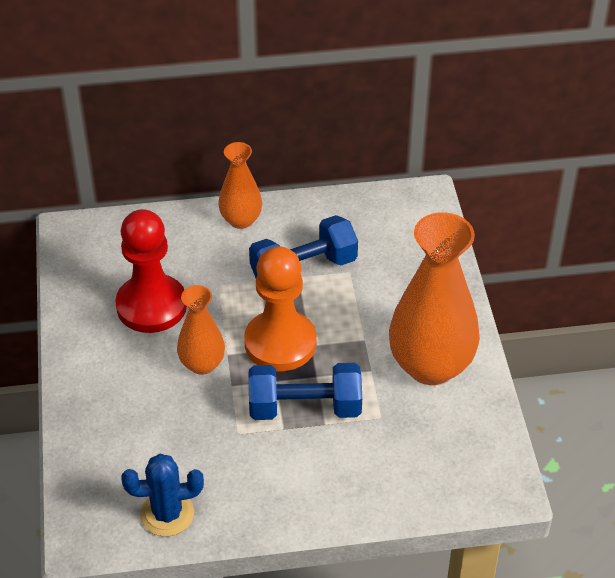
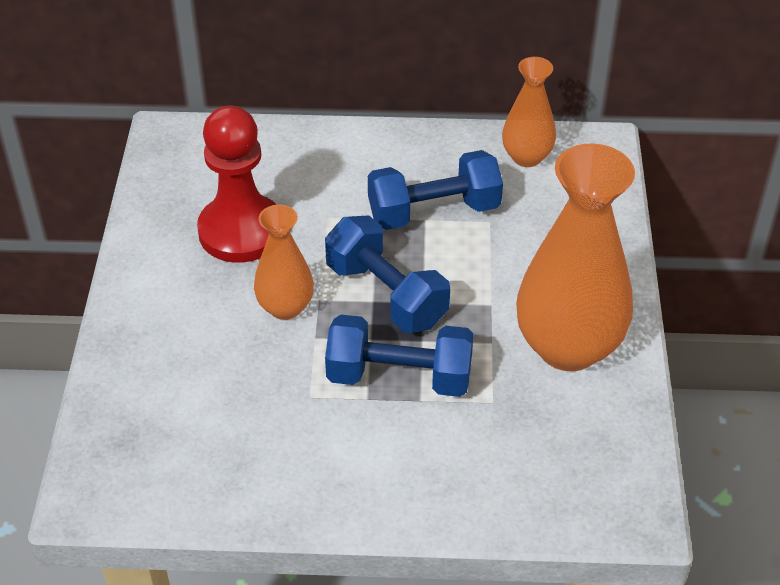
camera: 10 degrees right, 0 degrees up
blue cactus [121,454,204,536] -> none
orange vase [218,142,262,229] -> orange vase moved to [502,57,556,167]
orange pawn [244,246,317,371] -> blue dumbbell [325,215,450,333]

